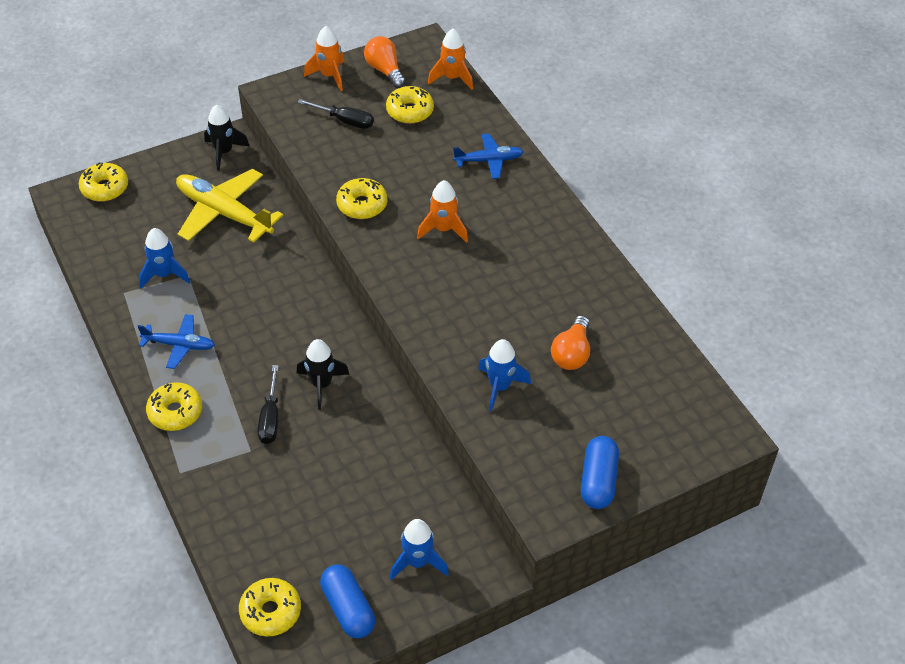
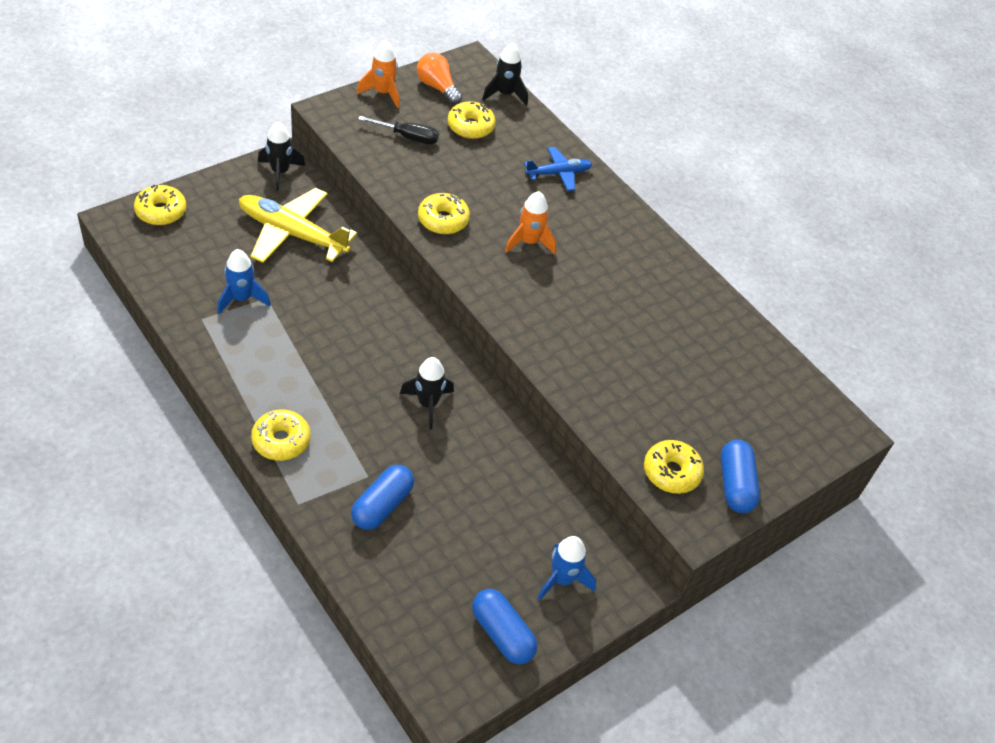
camera: 15 degrees left, 0 degrees up
blue plane [138,314,215,369] -> none
yellow donut [239,578,301,637] -> yellow donut moved to [644,440,704,494]
black screwdriver [258,365,279,444] -> none
orange rocket [428,28,473,90] -> black rocket [482,43,528,105]
blue rocket [478,339,531,412] -> none
orange light bulb [551,315,590,370] -> none
none -> blue capsule [351,465,414,530]

